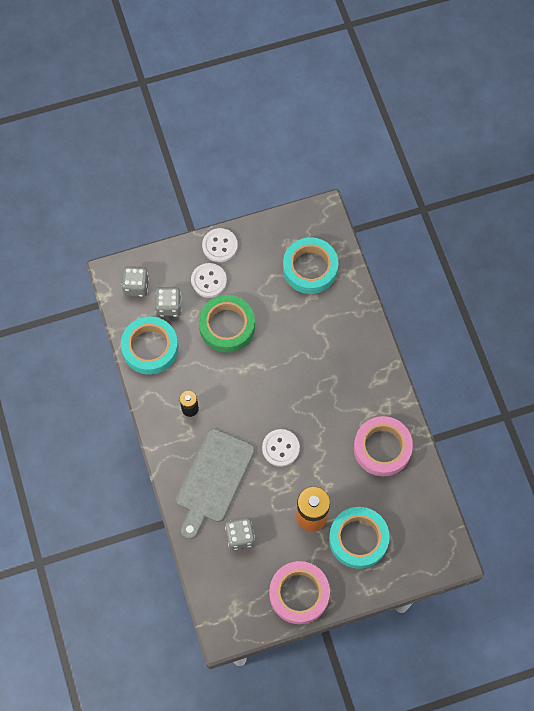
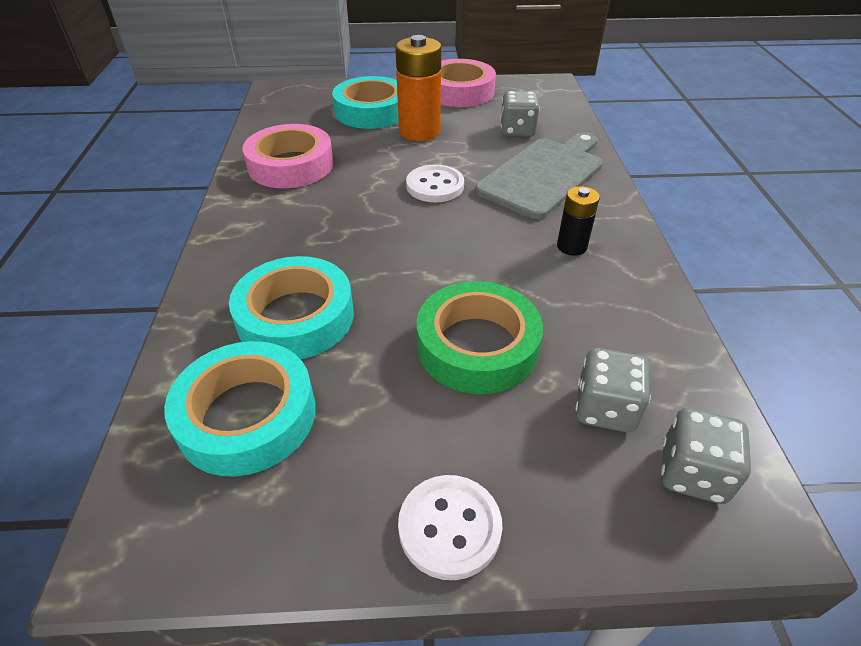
camera: 165 degrees left, 25 degrees down
turquoise tape [121,317,178,375] -> turquoise tape moved to [229,256,354,359]
white button [191,263,227,298] -> none

